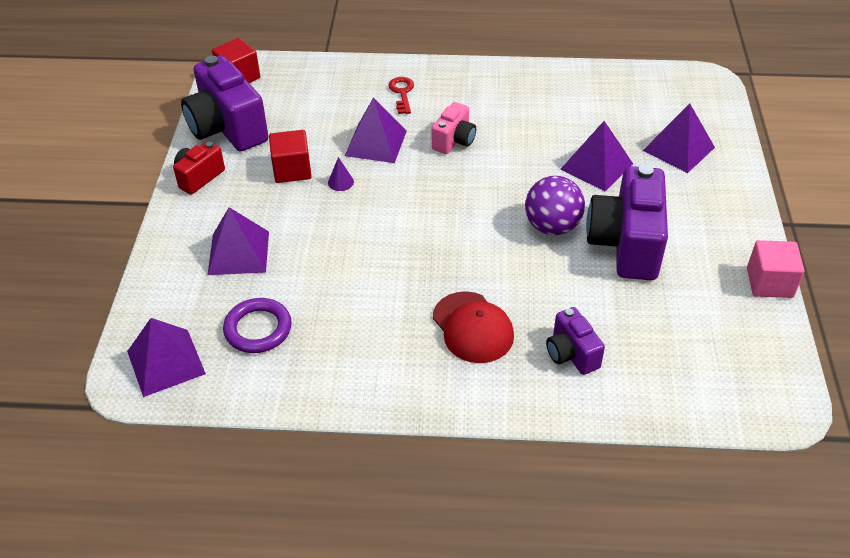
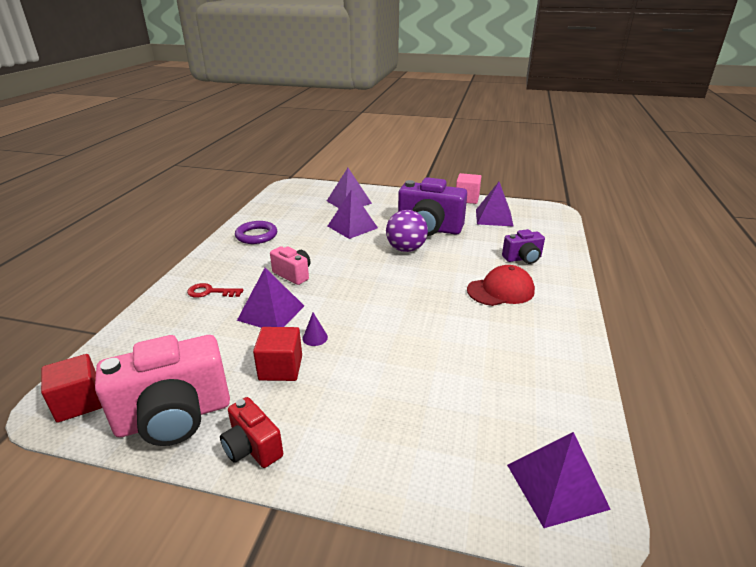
camera: 80 degrees left, 15 degrees down
purple camera [181,56,269,151] -> pink camera [95,335,230,446]
purple pyramid [208,207,269,275] -> purple pyramid moved to [476,182,514,227]
purple ring [223,298,292,353] -> purple ring moved to [235,221,277,244]

